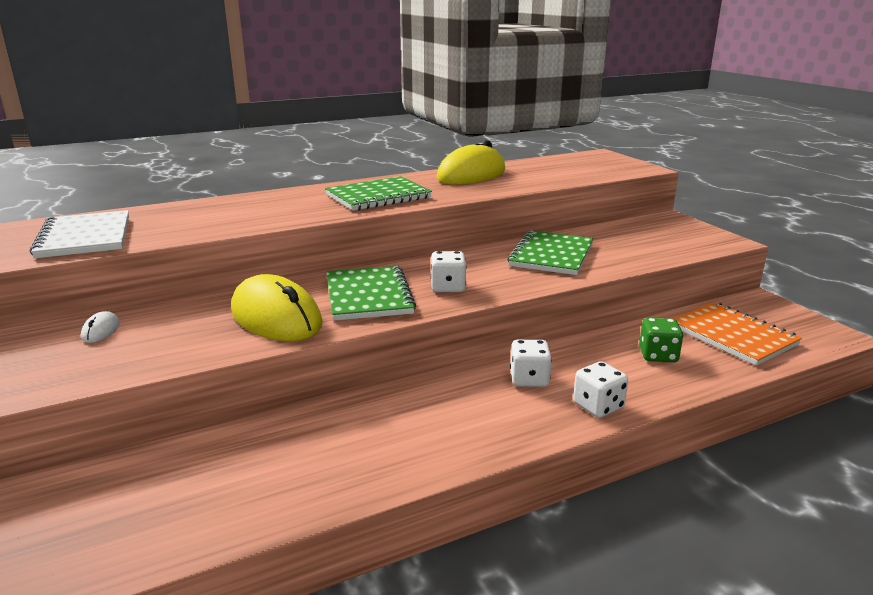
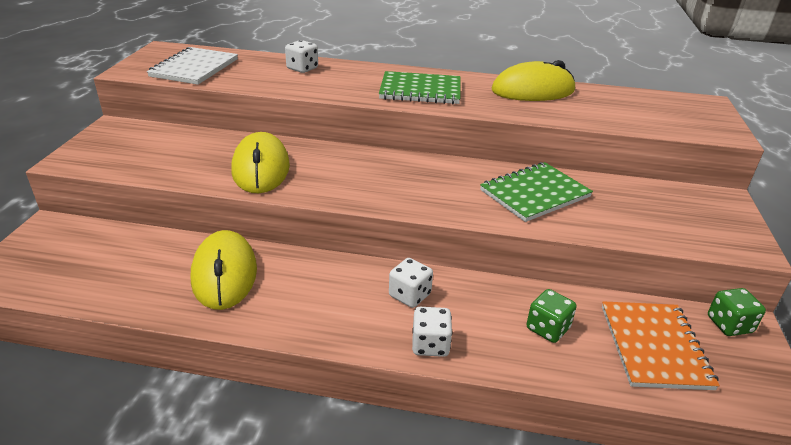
camera: 35 degrees right, 10 degrees up
white mouse [81,311,120,343] -> none
green notebook [326,266,416,321] -> none
white dice [431,251,467,292] -> white dice moved to [285,40,318,73]
none -> yellow mouse [191,230,257,310]
none -> green dice [708,288,766,336]

